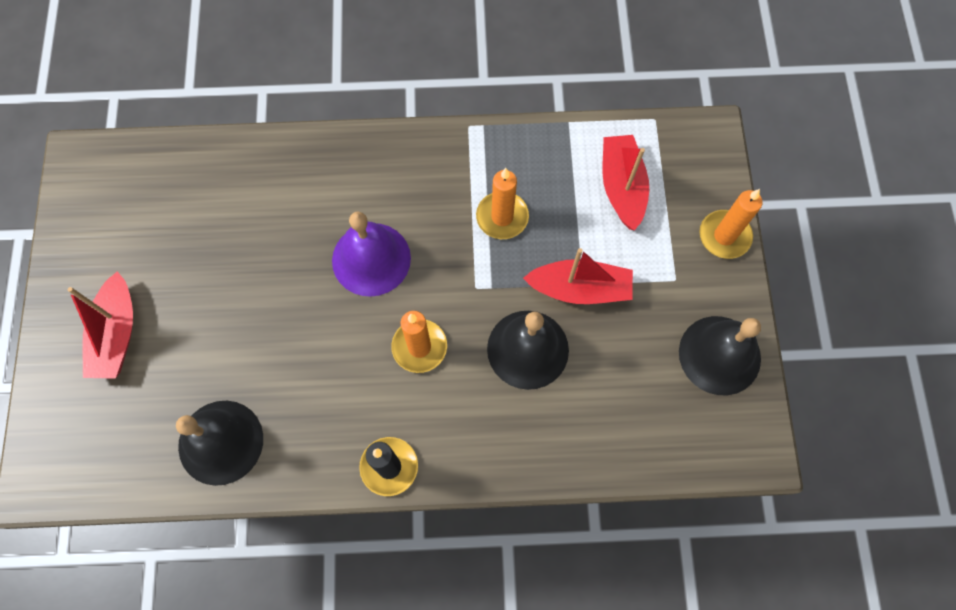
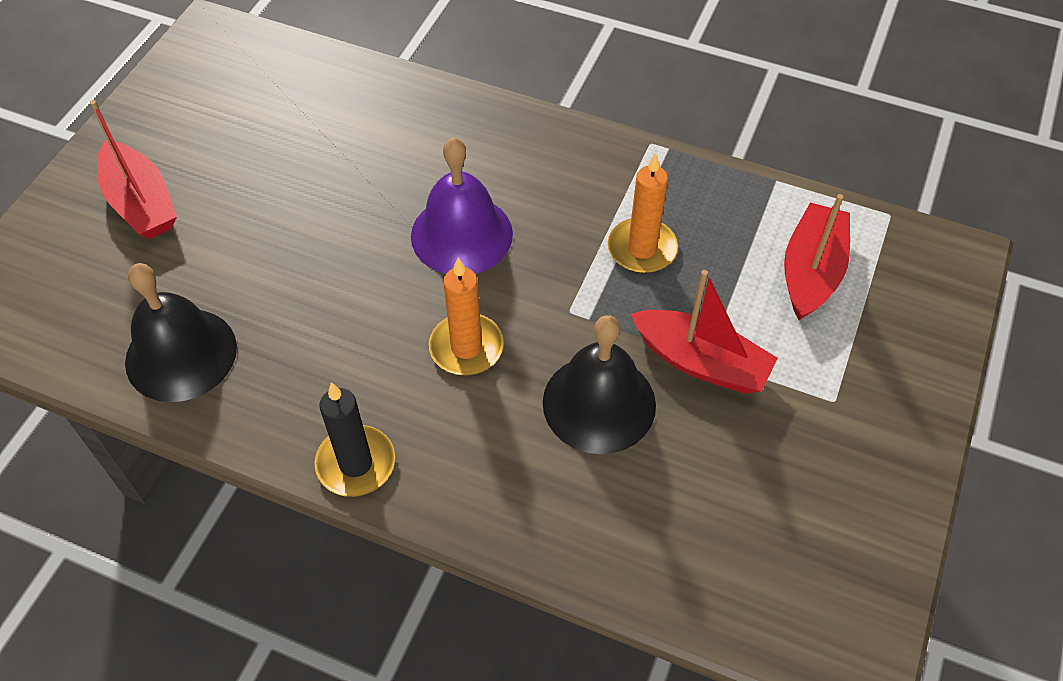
camera: 25 degrees right, 15 degrees down
red boat [68,271,133,379] -> red boat turned 60 degrees counterclockwise [90,100,177,239]
black bell [679,316,761,395] -> none
orange candle [700,189,763,259] -> none

